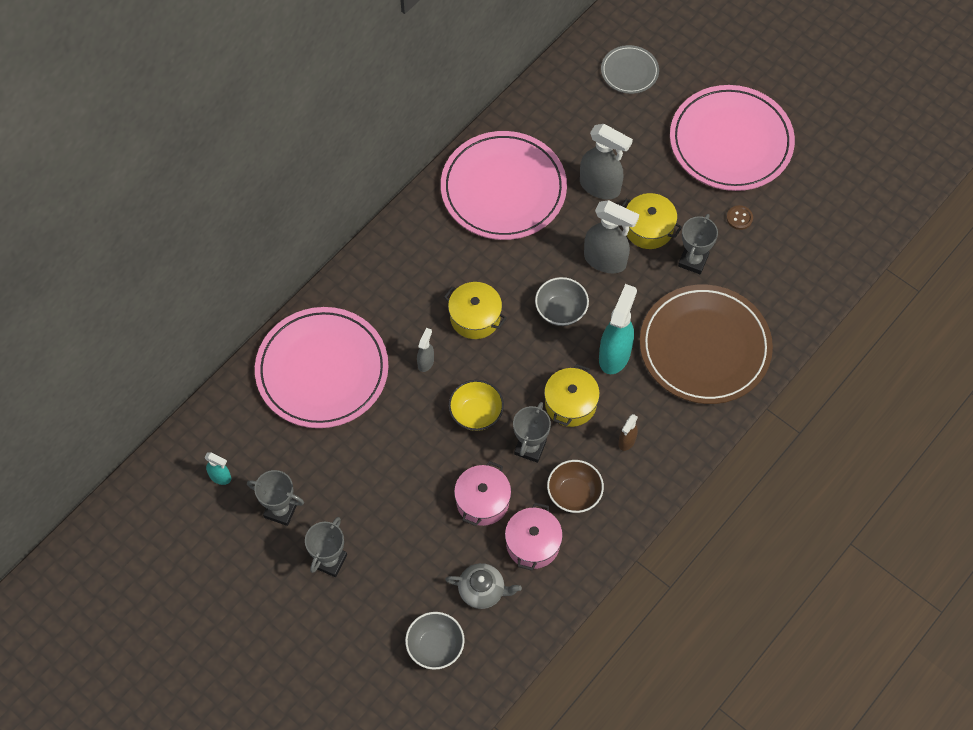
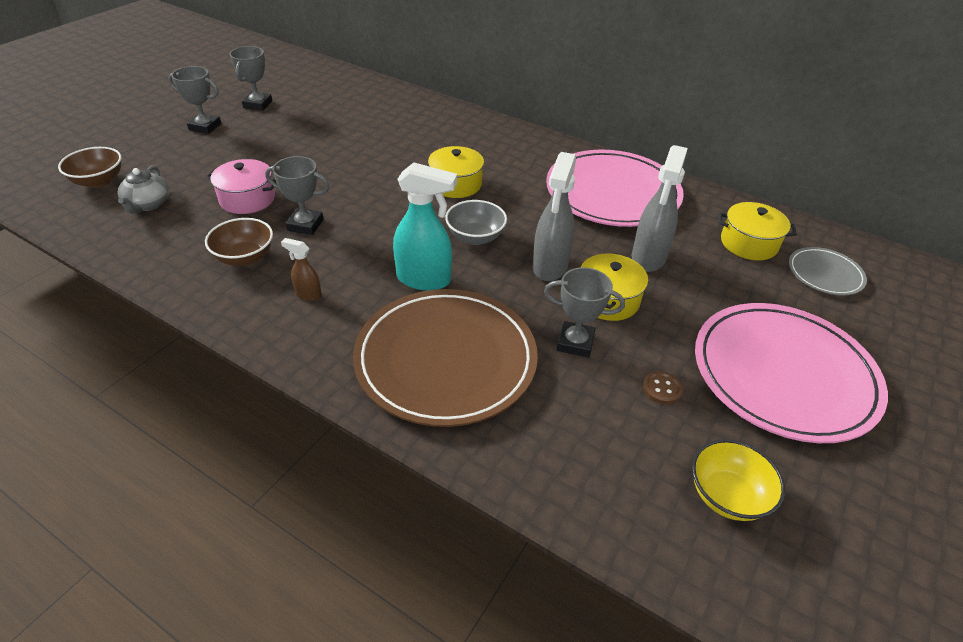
camera: 80 degrees right, 20 degrees down
turquoise spray bottle [205,452,231,485] -> none
pink plate [255,307,389,428] -> none
grey bowl [405,612,465,670] -> brown bowl [58,147,121,188]
grey spray bottle [417,328,434,372] -> none
yellow bowl [448,380,504,431] -> yellow bowl moved to [692,439,785,521]
pink pot [505,503,563,571] -> none
yellow pot [544,364,600,427] -> yellow pot moved to [718,202,797,260]

